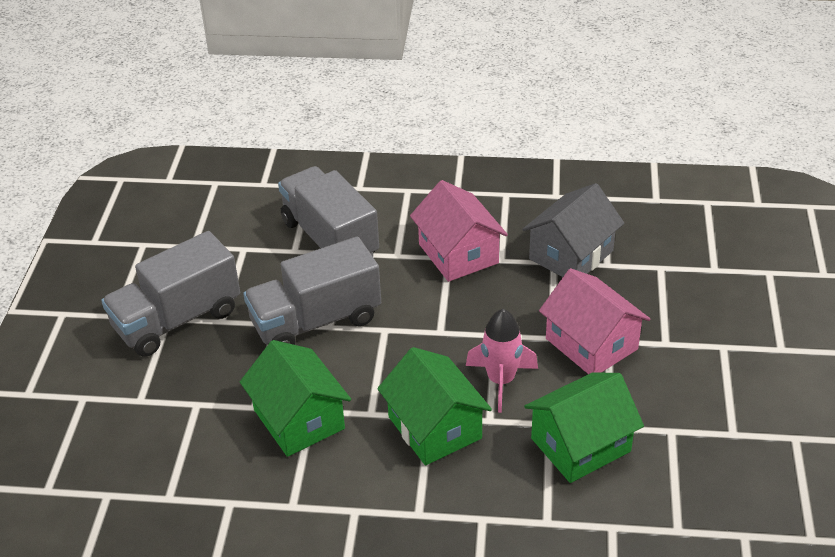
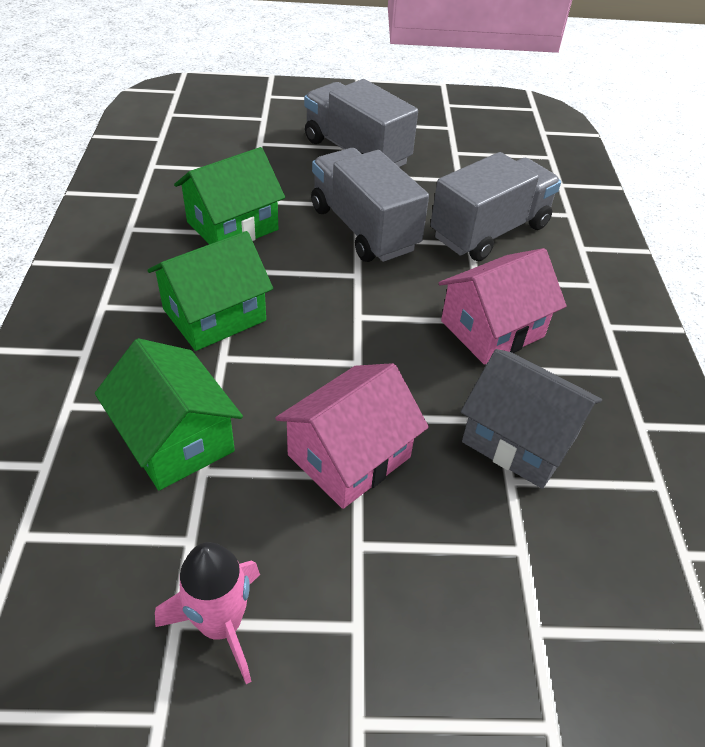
camera: 80 degrees right, 5 degrees up
pink rocket [466,309,538,413] -> pink rocket moved to [155,542,260,684]

